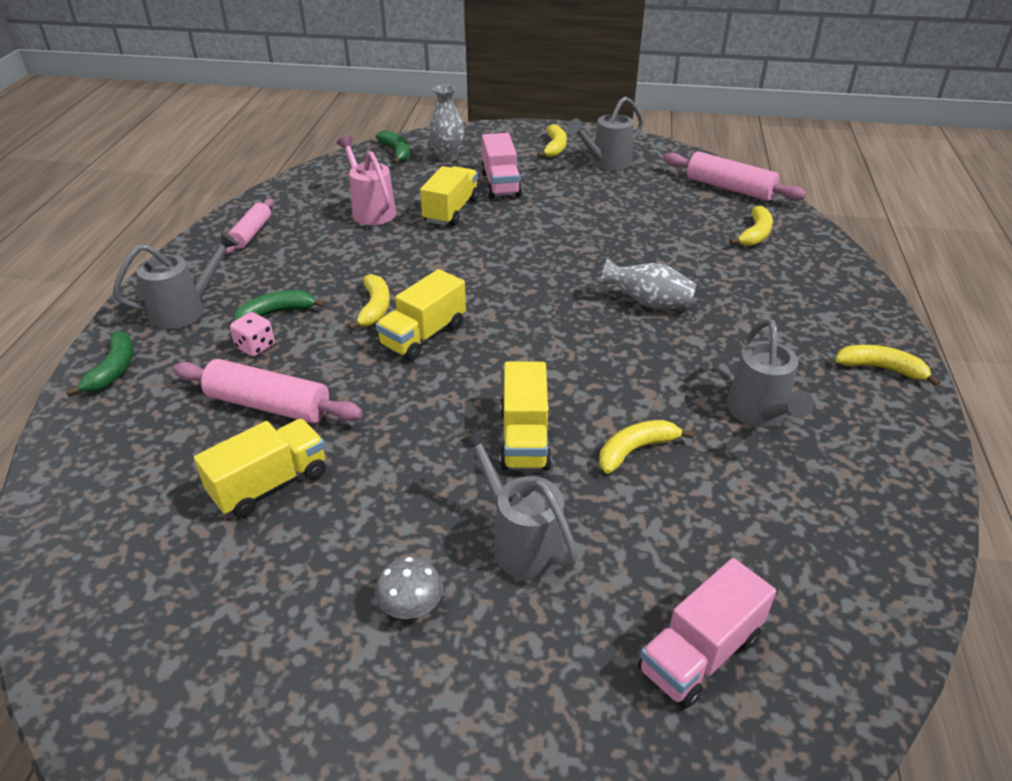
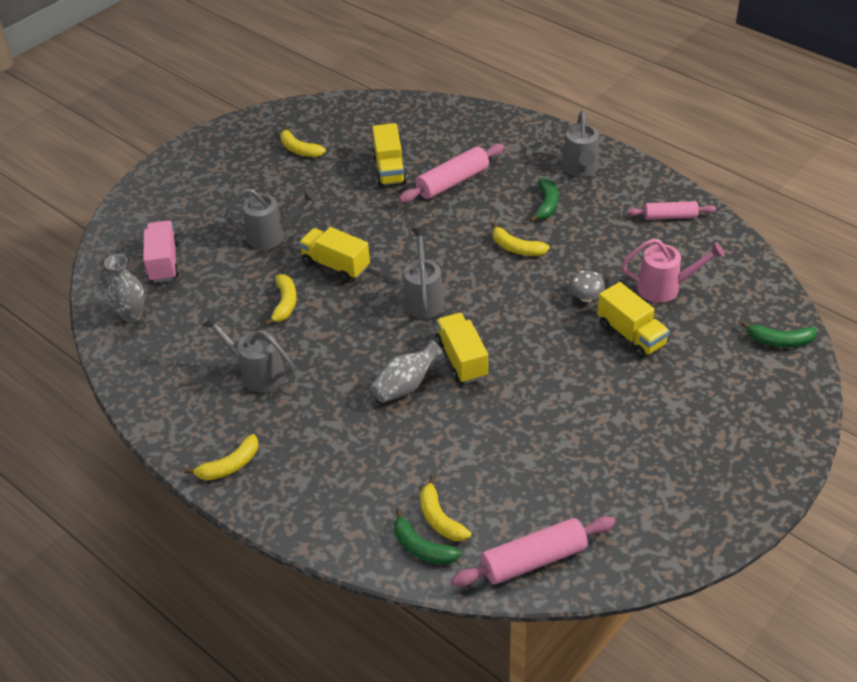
camera: 125 degrees right, 5 degrees up
green banana [65,331,134,396] -> green banana moved to [394,508,461,564]
pink rolling pin [225,199,273,254] -> pink rolling pin turned 45 degrees counterclockwise [627,201,716,220]
pink dice [230,312,275,357] -> none
grey mushroom [375,557,443,619] -> grey mushroom moved to [569,270,606,302]
yellow truck [376,269,466,360] -> yellow truck moved to [436,313,488,384]
grey vase [429,84,464,162] -> grey vase moved to [104,254,145,322]
pink truck [481,133,522,199] -> none
yellow banana [537,124,567,157] -> yellow banana moved to [280,126,326,157]
grey watering can [567,96,643,171] -> grey watering can moved to [404,228,445,318]

